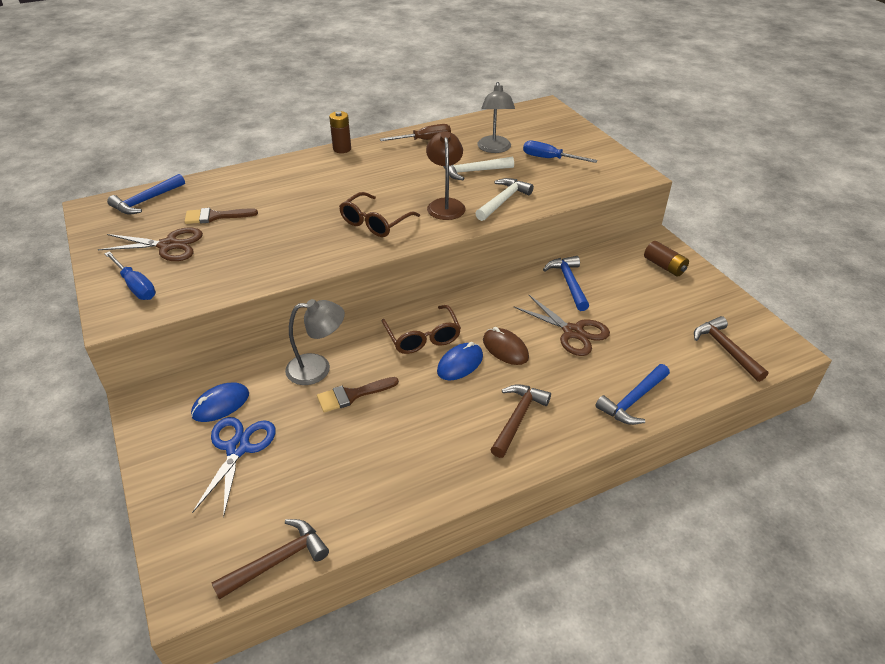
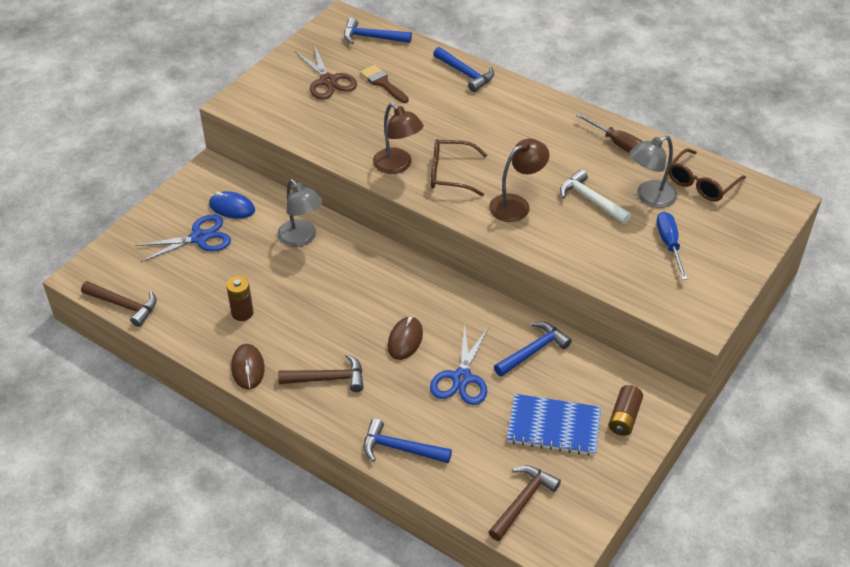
camera: 60 degrees right, 5 degrees up
blue screwdriver [104,251,156,300] -> none
brown brush [317,377,399,413] -> none
brown battery [329,111,351,153] -> brown battery moved to [226,276,253,321]
brown glasses [382,305,461,354] -> brown glasses moved to [668,148,746,202]
blue mouse [437,342,483,380] -> none
white hammer [475,178,534,221] -> none
brown scissors [513,295,610,356] -> blue scissors [430,324,489,405]
none -> brown mouse [231,344,265,389]
none -> brown lamp [373,103,424,174]
none -> blue hammer [433,47,494,92]
none -> blue notebook [507,394,601,456]

